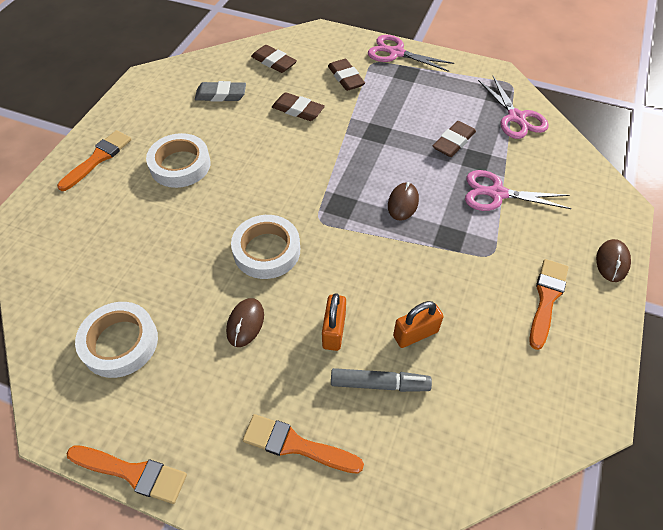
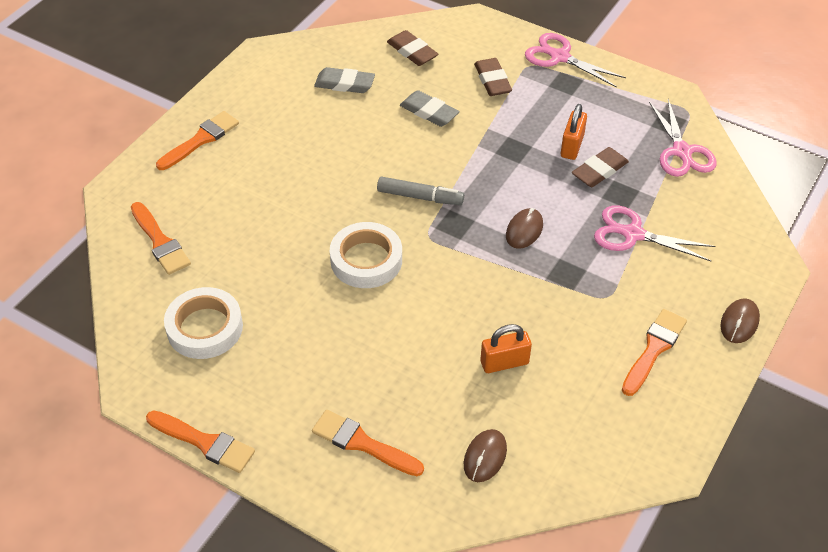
camera: 10 degrees right, 5 degrees down
white tape [146,133,211,188] -> none
brown mouse [226,298,264,347] -> brown mouse moved to [464,429,507,482]
brown eraser [272,92,325,121] -> grey eraser [400,90,460,127]
orange padlock [322,293,346,351] -> orange padlock moved to [561,104,587,160]
grey marker [331,368,432,392] -> grey marker moved to [377,177,464,205]
none -> orange brush [131,202,191,275]

